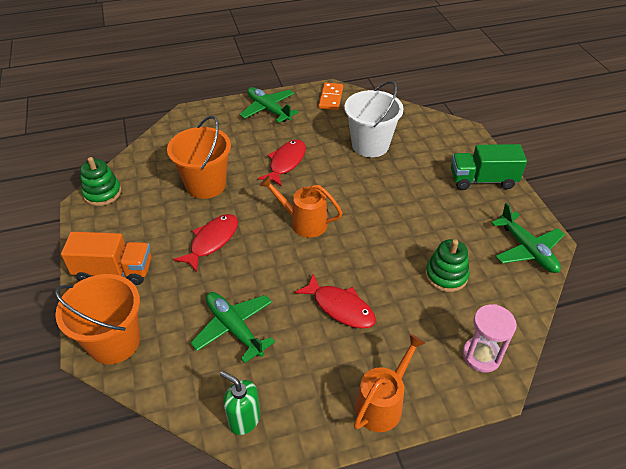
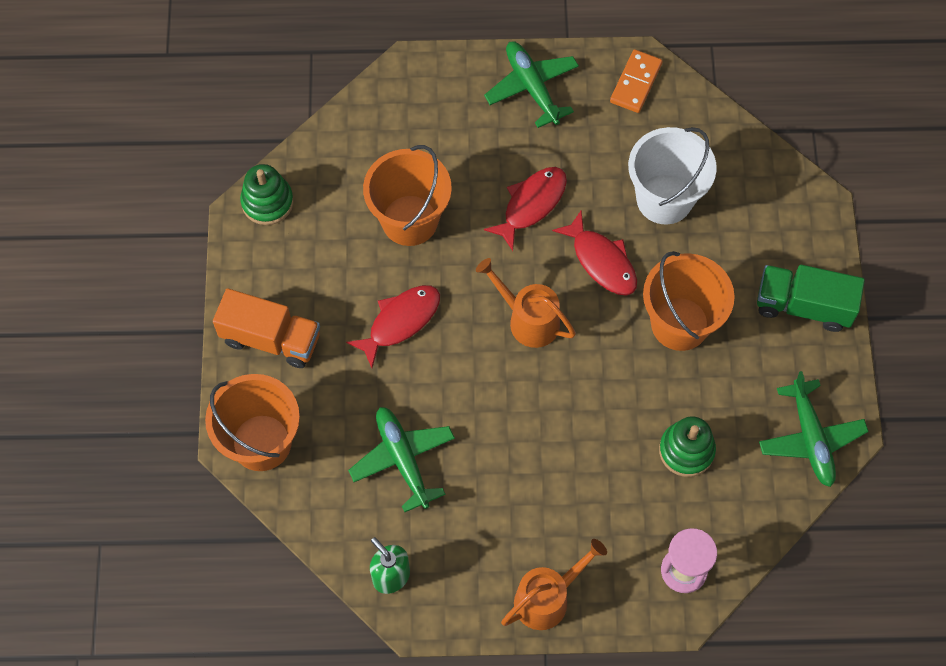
camera: 15 degrees right, 20 degrees up
red fish [294,274,376,329] -> red fish moved to [552,211,637,296]
none -> orange bucket [643,251,735,351]

